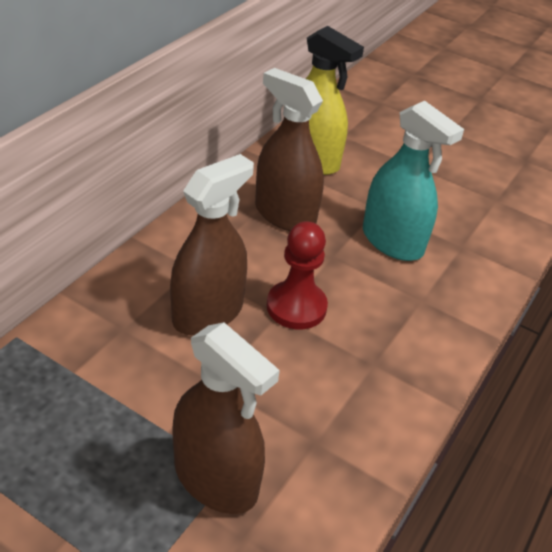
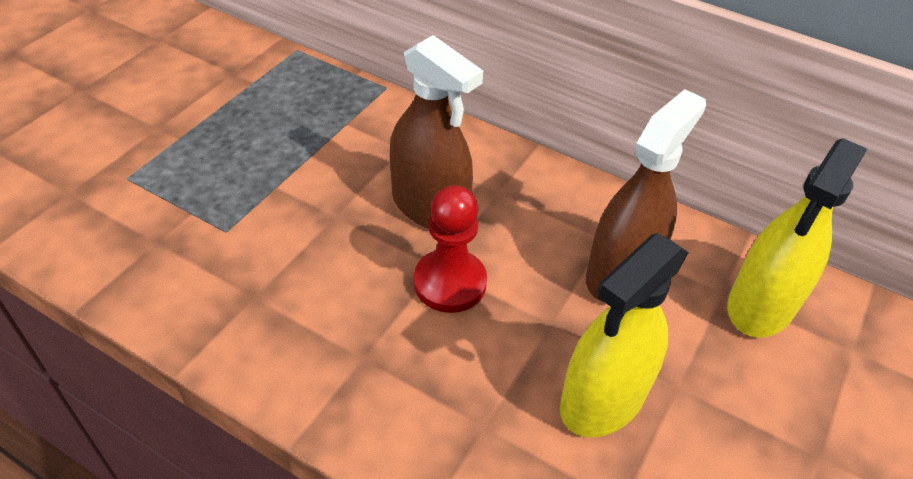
camera: 90 degrees right, 5 degrees up
brown spray bottle [172,322,280,514] -> none
turquoise spray bottle [363,101,464,261] -> yellow spray bottle [560,233,689,437]

